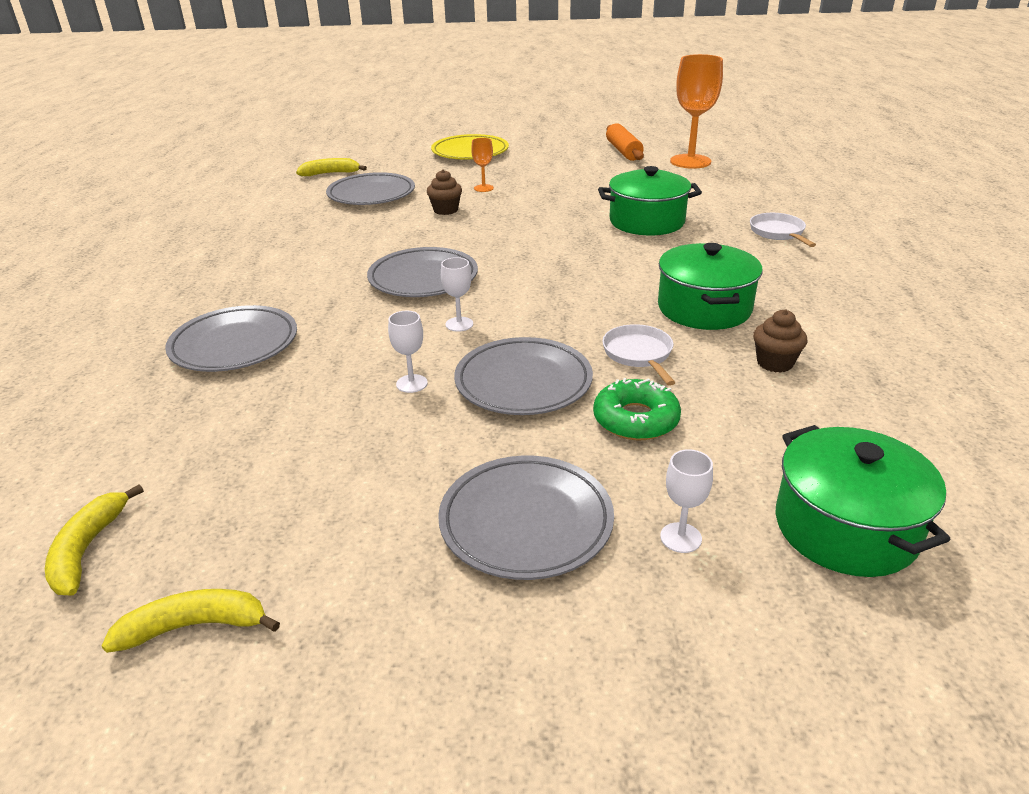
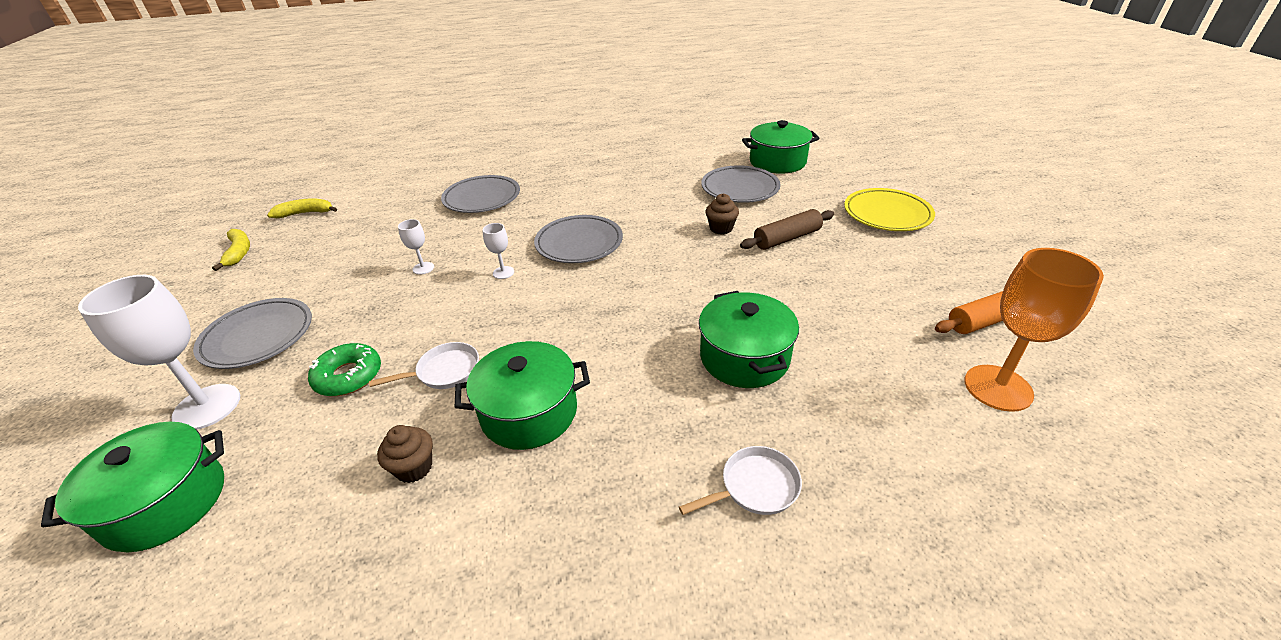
camera: 80 degrees right, 5 degrees up
yellow banana [296,158,367,176] -> green pot [742,120,819,174]
grey plate [454,337,593,415] -> none
orange goblet [471,138,494,192] -> brown rolling pin [740,209,834,250]
white goblet [660,449,713,553] -> white goblet [78,275,240,430], size x2.17

